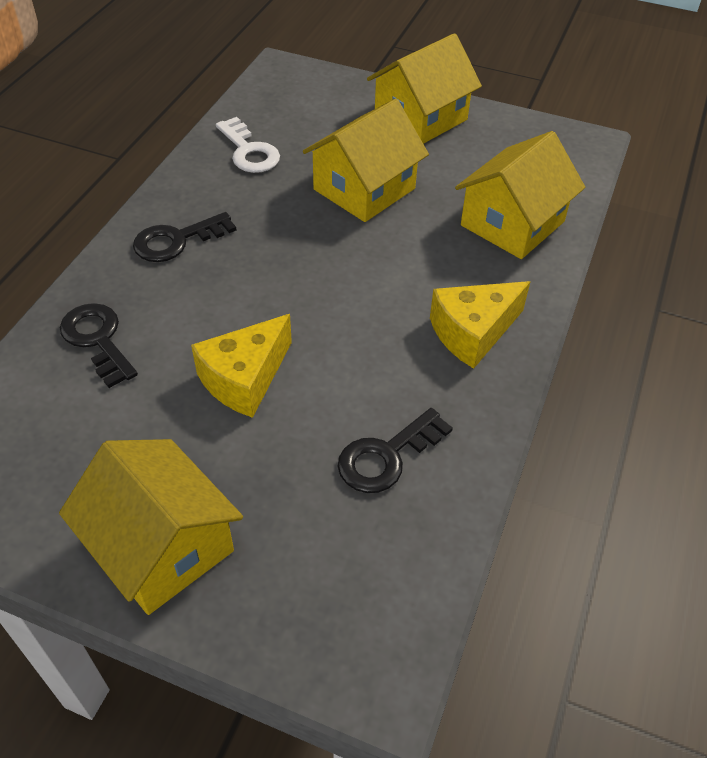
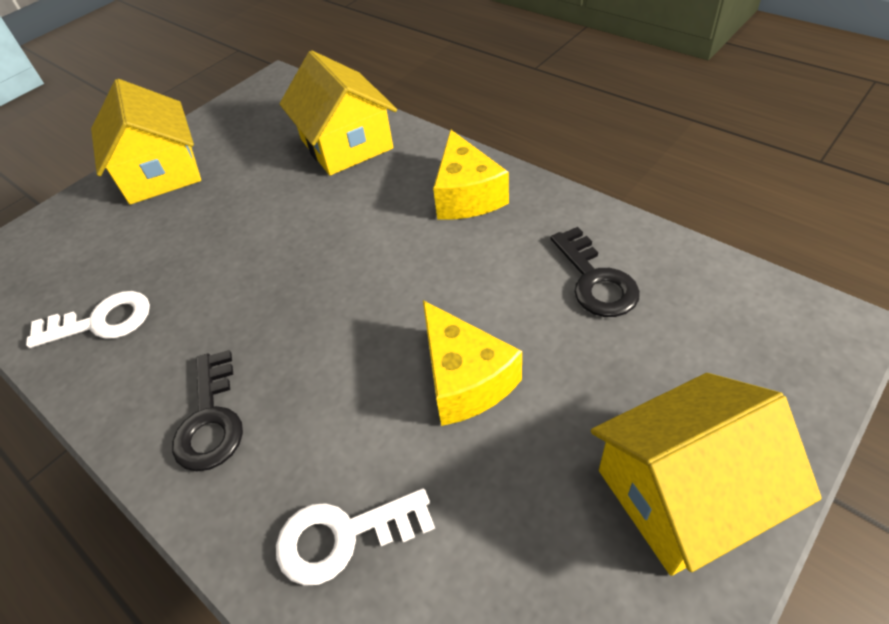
camera: 65 degrees left, 0 degrees up
black key [60,303,138,388] -> white key [276,488,435,586]
yellow house [303,99,429,222] -> none

